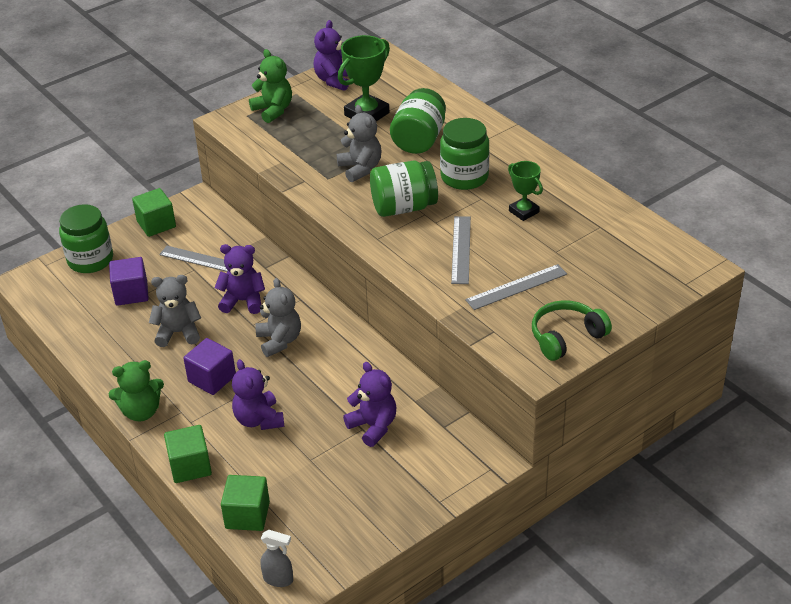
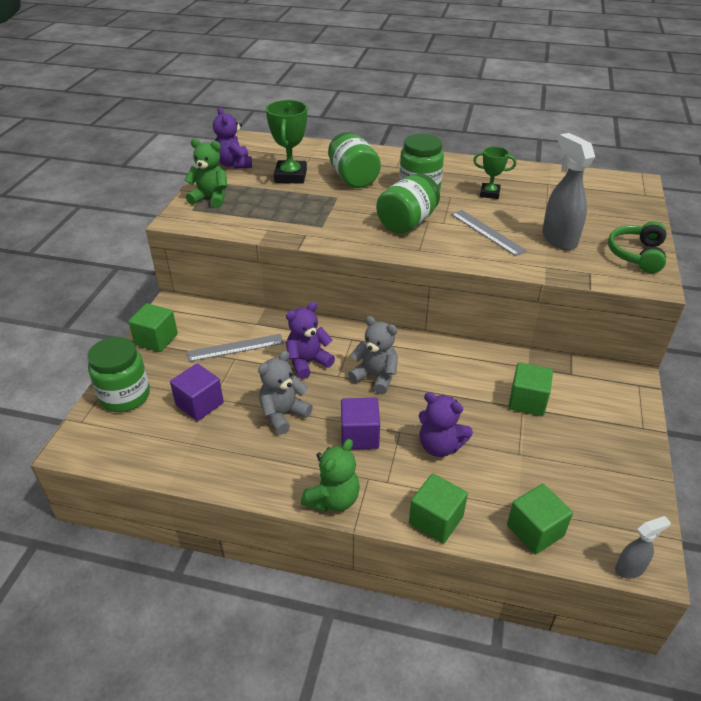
camera: 40 degrees left, 0 degrees up
grey teddy bear [337,105,381,182] -> none
purple teddy bear [343,362,396,447] -> green cube [508,362,553,416]
grey ruler [465,264,567,310] -> grey spray bottle [542,133,595,250]

